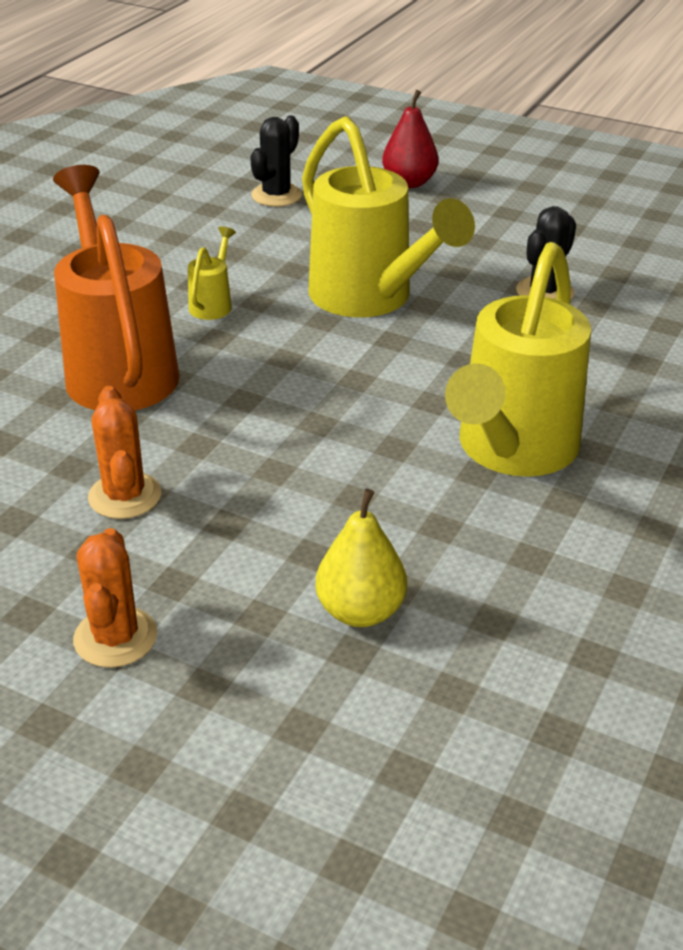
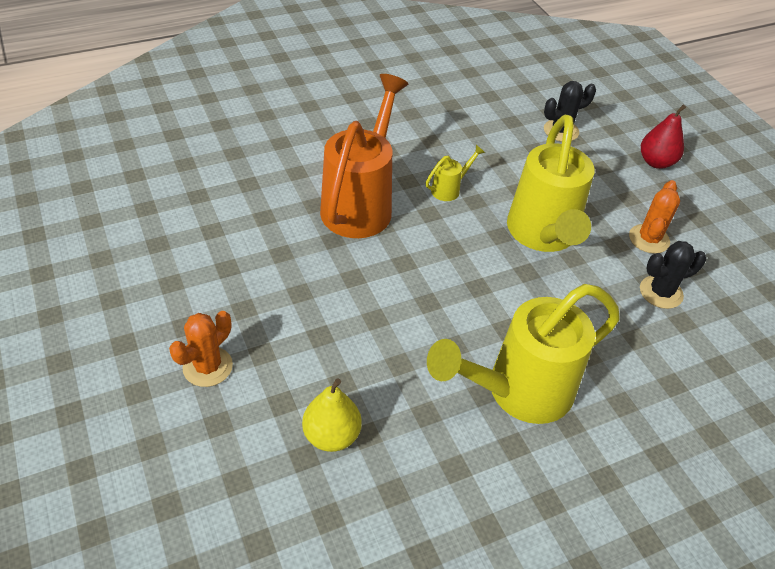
camera: 35 degrees right, 10 degrees up
orange cactus [88,386,161,519] -> orange cactus moved to [629,180,680,254]

